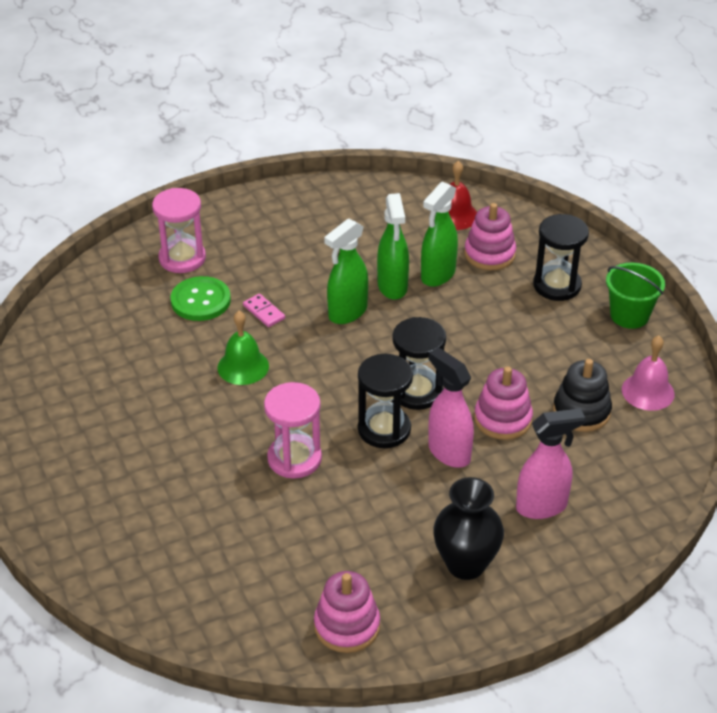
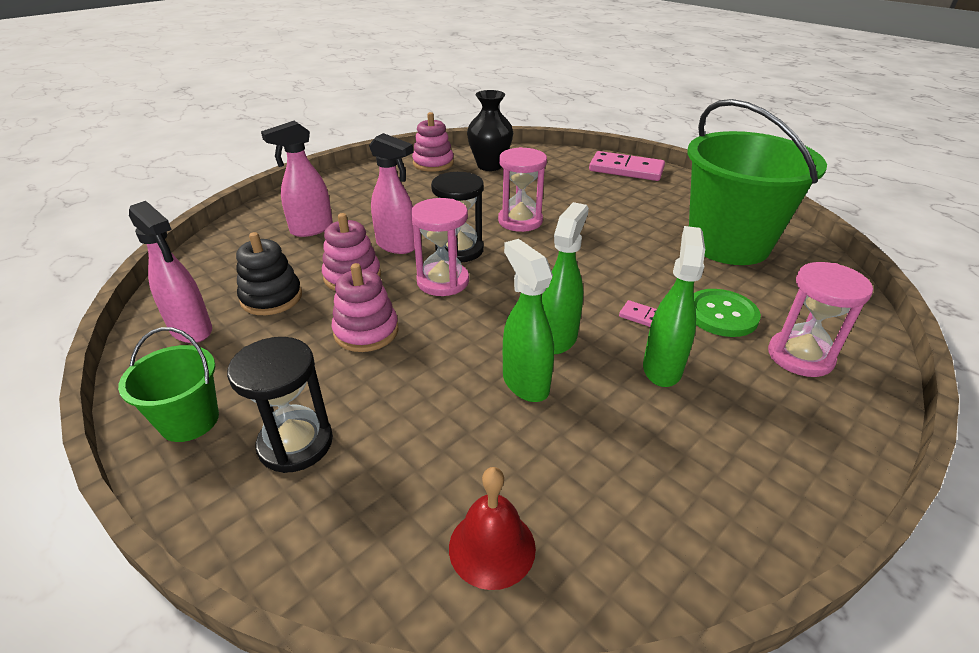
camera: 160 degrees right, 5 degrees down
green bell [217,311,269,385] -> none
black hourglass [392,317,446,410] -> pink hourglass [411,198,469,296]
green spray bottle [421,182,458,287] -> green spray bottle moved to [643,226,705,387]
black vase [433,477,504,580] -> black vase moved to [467,90,513,171]
pink stacking toy [464,203,516,270] -> pink stacking toy moved to [331,263,399,352]
pink bell [622,335,675,411] -> pink spray bottle [129,201,212,343]
none -> pink domino [589,151,665,181]
none -> green bucket [687,99,827,265]

